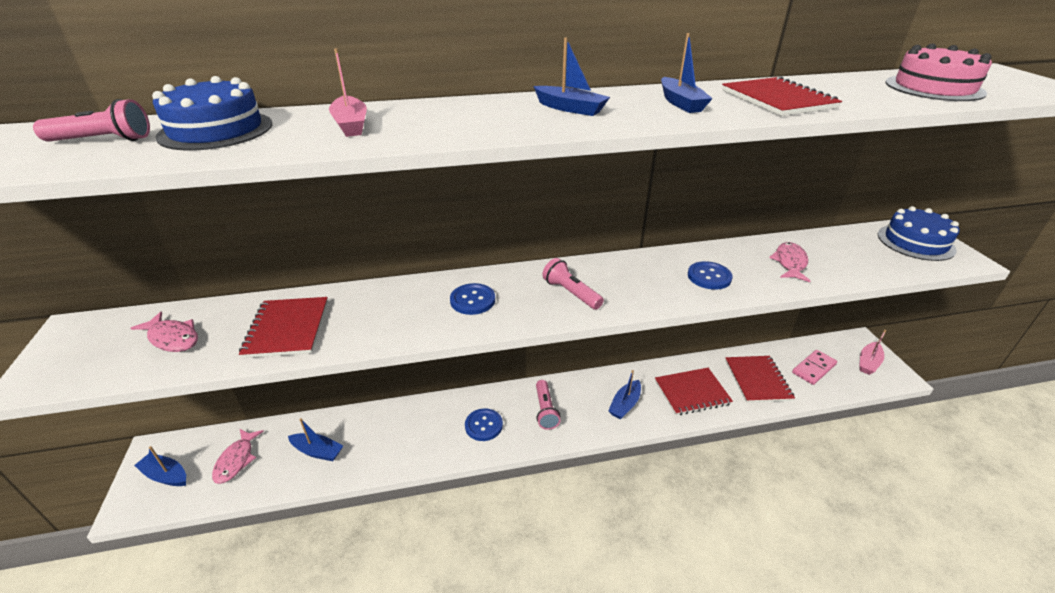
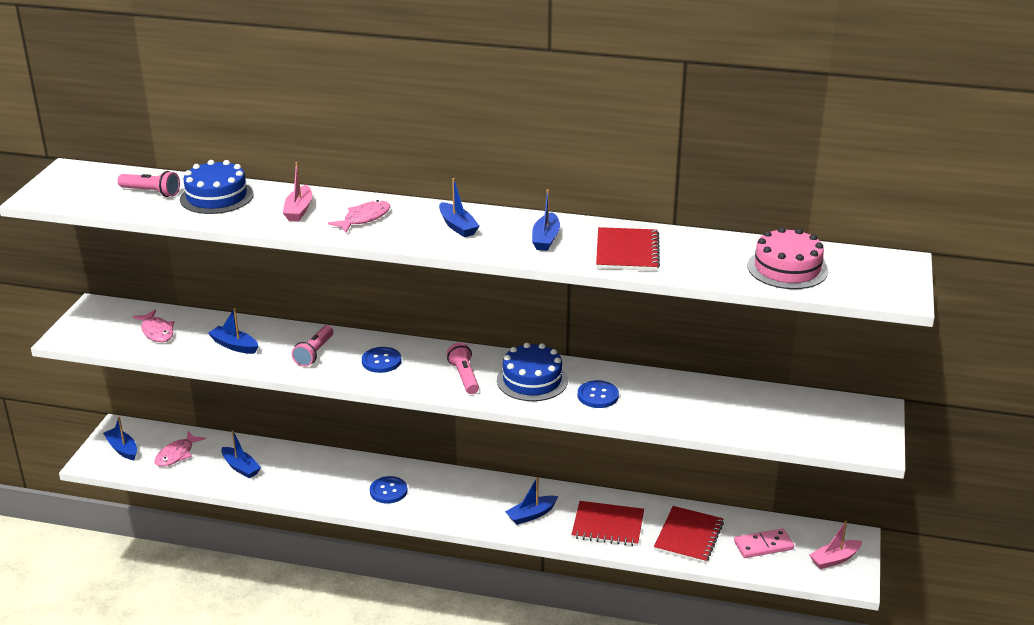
camera: 25 degrees right, 5 degrees down
red notebook [239,297,328,358] -> blue boat [208,308,258,354]
pink flashlight [536,380,560,430] -> pink flashlight moved to [292,325,333,367]
pink fish [769,242,810,282] -> pink fish moved to [328,200,390,233]
blue cake [878,206,959,261] -> blue cake moved to [497,343,568,401]

